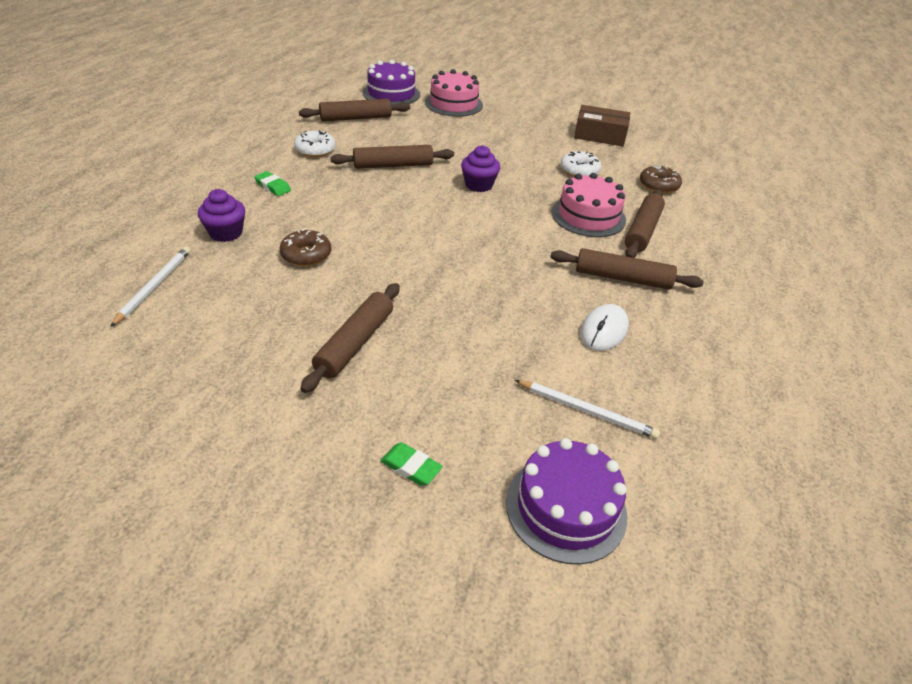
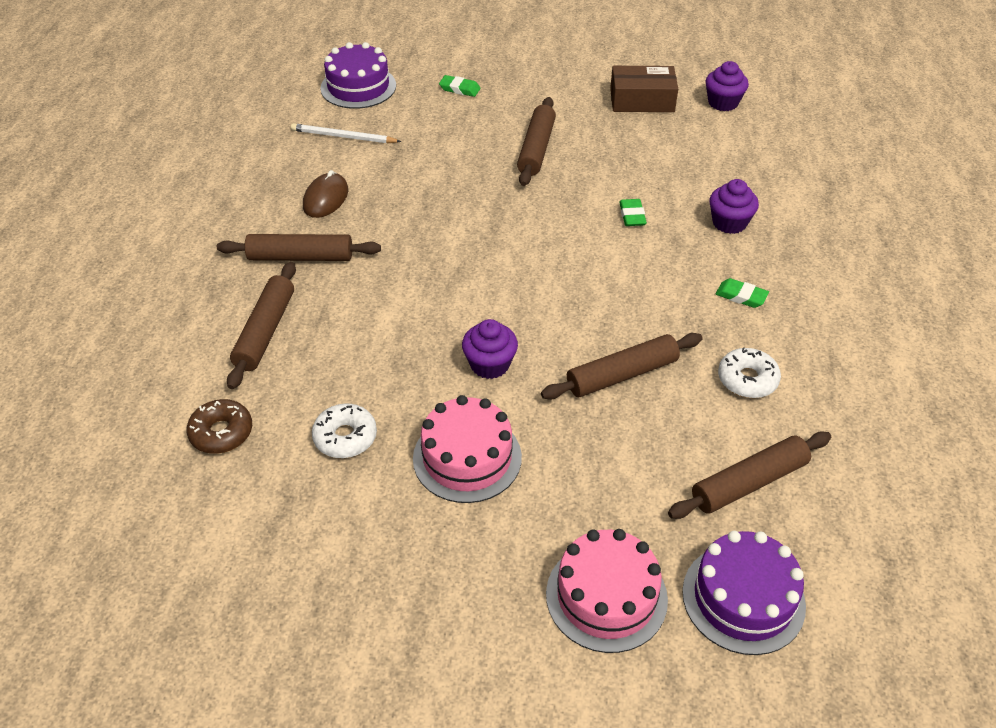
camera: 170 degrees right, 5 degrees up
white pencil [110,247,190,327] -> none
brown donut [279,229,331,266] -> green eraser [619,199,647,226]
pink cake [552,173,626,237] -> pink cake moved to [413,395,522,503]
brown box [574,105,630,146] -> brown box moved to [610,66,678,112]
white mouse [580,304,629,351] -> brown mouse [303,170,348,218]
none -> purple cupcake [706,61,749,111]

